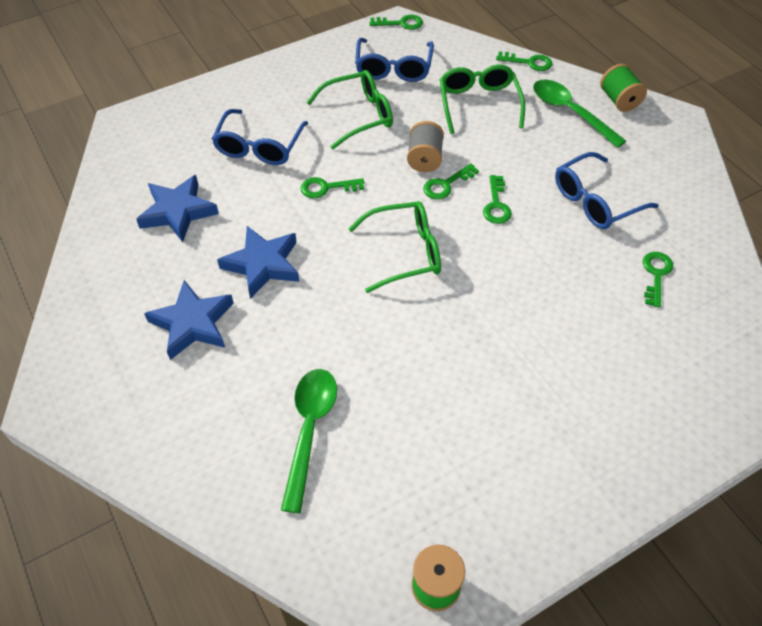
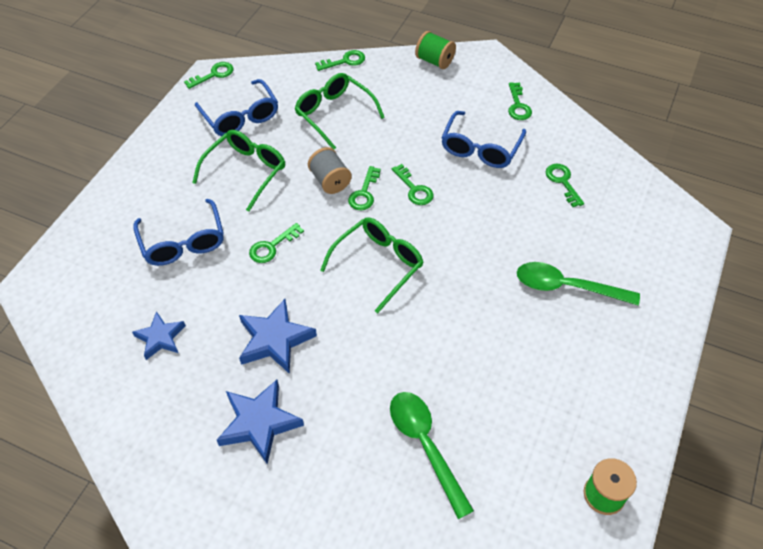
camera: 35 degrees left, 0 degrees up
blue star [136,175,219,242] -> blue star [132,311,186,360], size x0.65
green spoon [533,80,626,148] -> green spoon moved to [517,262,640,306]
none -> green key [508,82,532,120]

